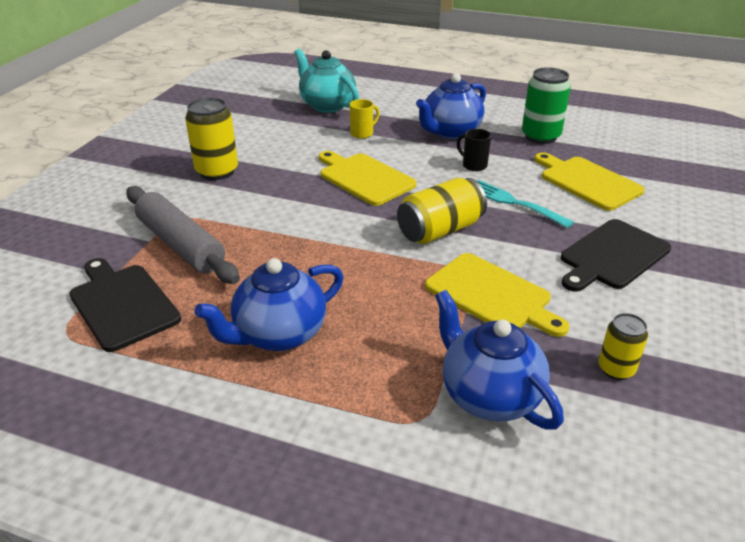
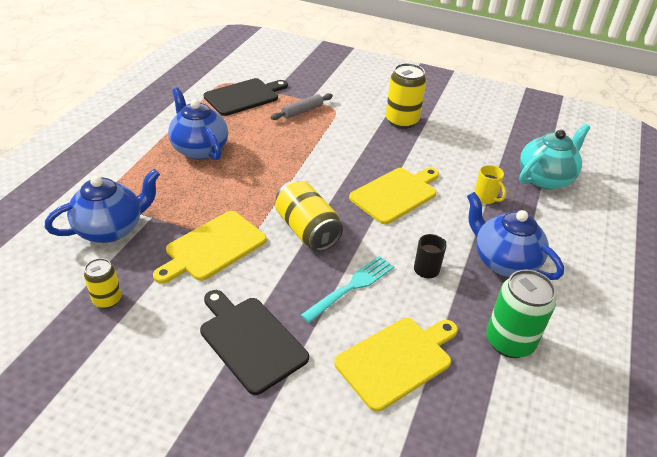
camera: 90 degrees right, 5 degrees up
grey rolling pin [126,186,240,284] -> grey rolling pin [271,93,333,120], size x0.54

